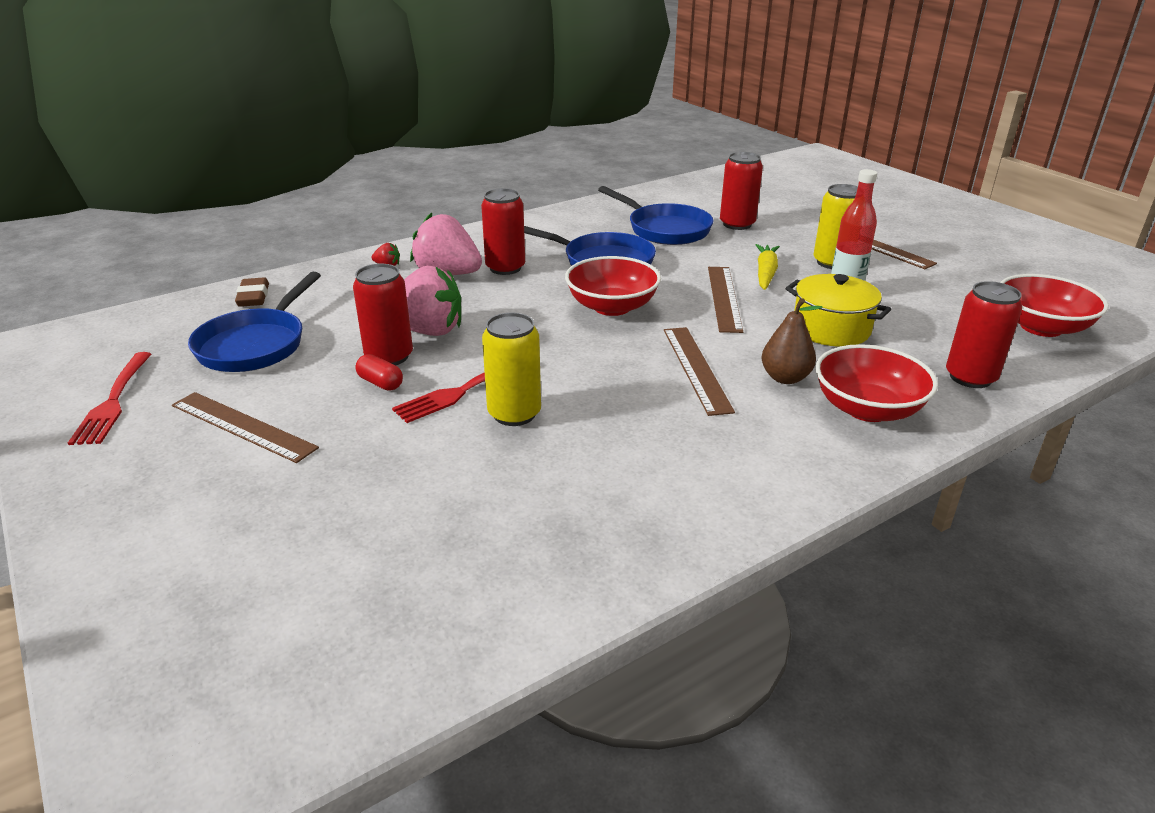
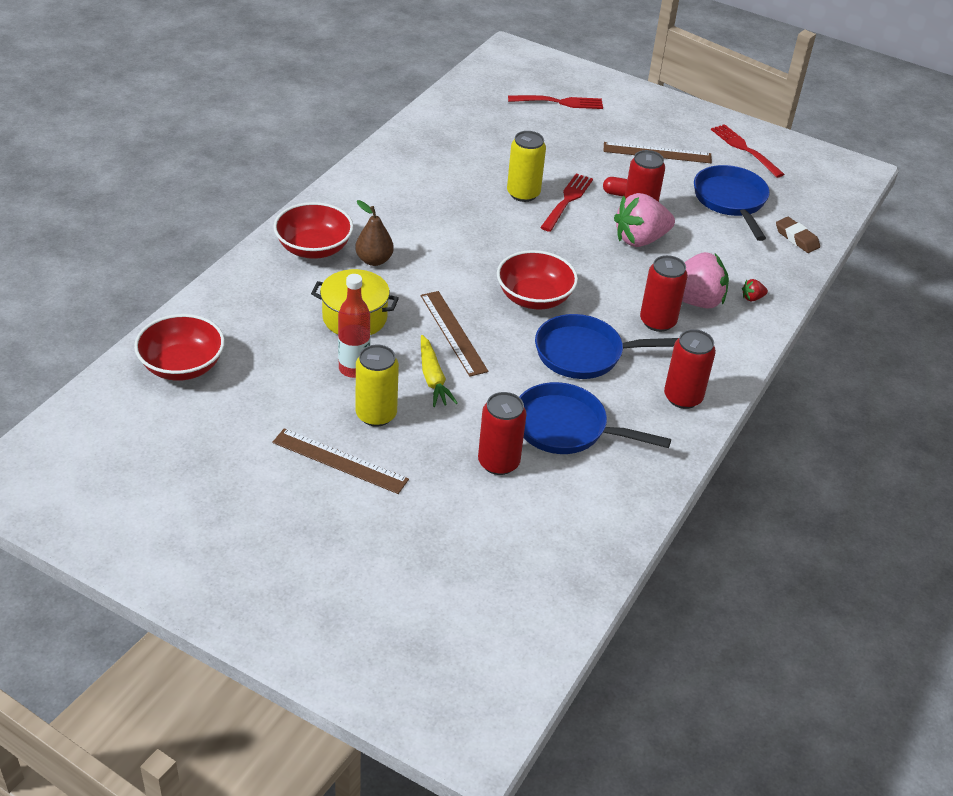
camera: 150 degrees right, 10 degrees up
brown ruler [664,327,735,416] -> none
red can [946,281,1022,388] -> red can moved to [664,329,716,409]
none -> red fork [508,95,603,109]

